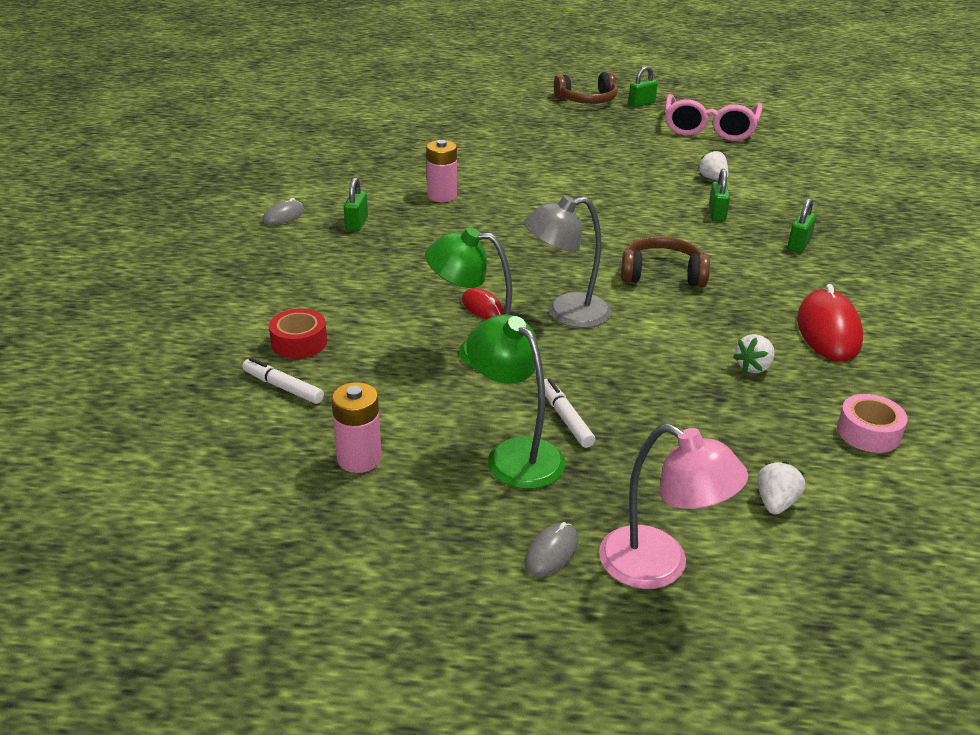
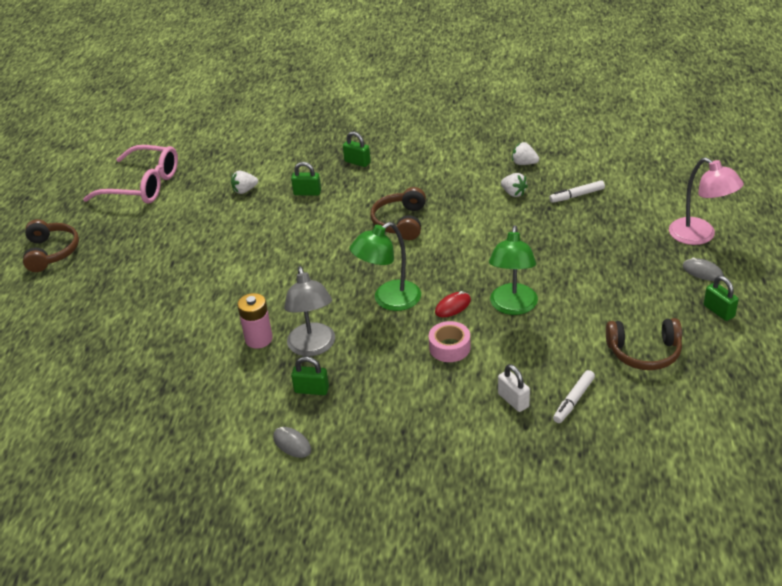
camera: 85 degrees left, 5 degrees up
red tape [269,309,327,359] -> white padlock [498,364,530,412]
pink battery [331,382,382,473] -> brown headphones [606,318,682,370]
green lamp [466,314,565,489] -> green lamp moved to [350,222,421,311]
grey lamp [524,195,611,328] -> grey lamp moved to [284,266,335,356]
white marker [544,378,595,448] -> white marker moved to [549,180,605,203]
pink lamp [599,424,748,589] -> pink lamp turned 105 degrees clockwise [669,157,744,245]
green padlock [628,66,658,107] -> green padlock moved to [704,276,739,321]
white strawberry [757,461,805,515] -> white strawberry moved to [512,142,539,165]
red mouse [797,284,863,362] -> none
pink tape [837,394,908,453] -> pink tape moved to [429,321,470,362]

